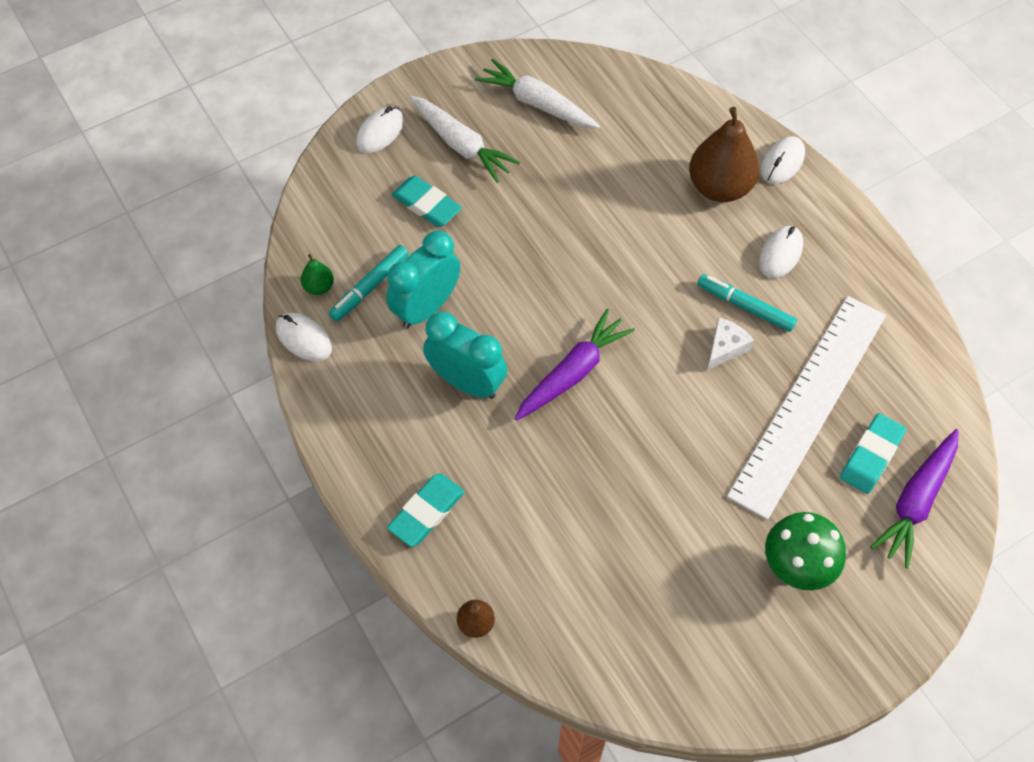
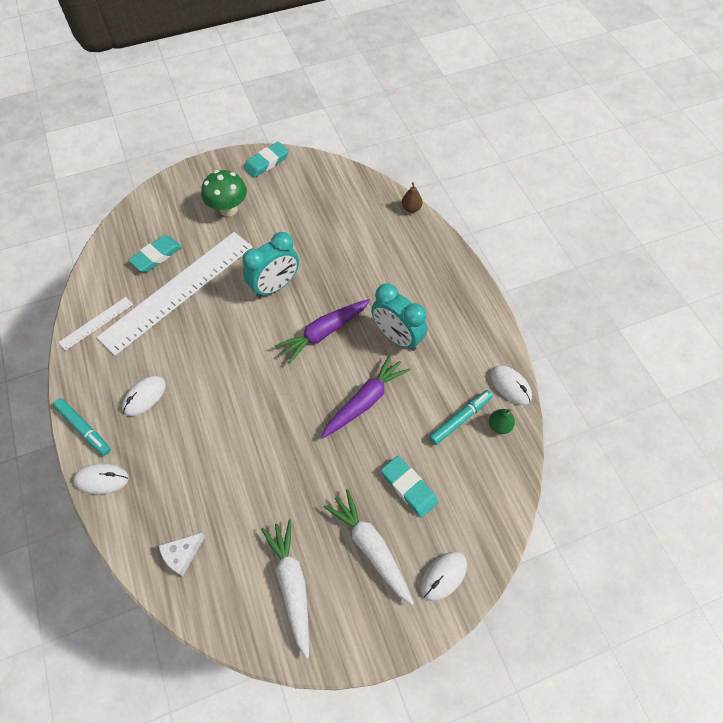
camera: 170 degrees left, 0 degrees up
turquoise clock [386,231,460,329] -> turquoise clock moved to [242,232,299,298]
turquoise eraser [387,473,465,547] -> turquoise eraser moved to [244,142,289,178]
white carrot [475,59,600,129] -> white carrot turned 150 degrees counterclockwise [261,519,309,659]
brown pear [689,107,759,202] -> none
turquoise marker [697,274,797,332] -> turquoise marker moved to [53,398,111,456]
white cheese [707,317,754,370] -> white cheese moved to [159,533,205,576]
white mouse [761,136,805,184] -> white mouse turned 45 degrees clockwise [73,463,129,494]
purple carrot [870,429,959,568] -> purple carrot moved to [321,354,410,439]
none -> white ruler [58,297,133,351]

